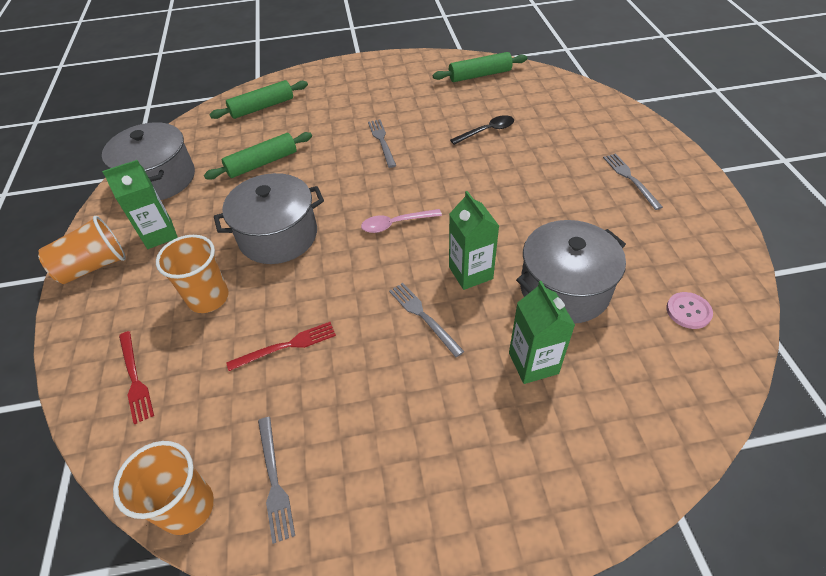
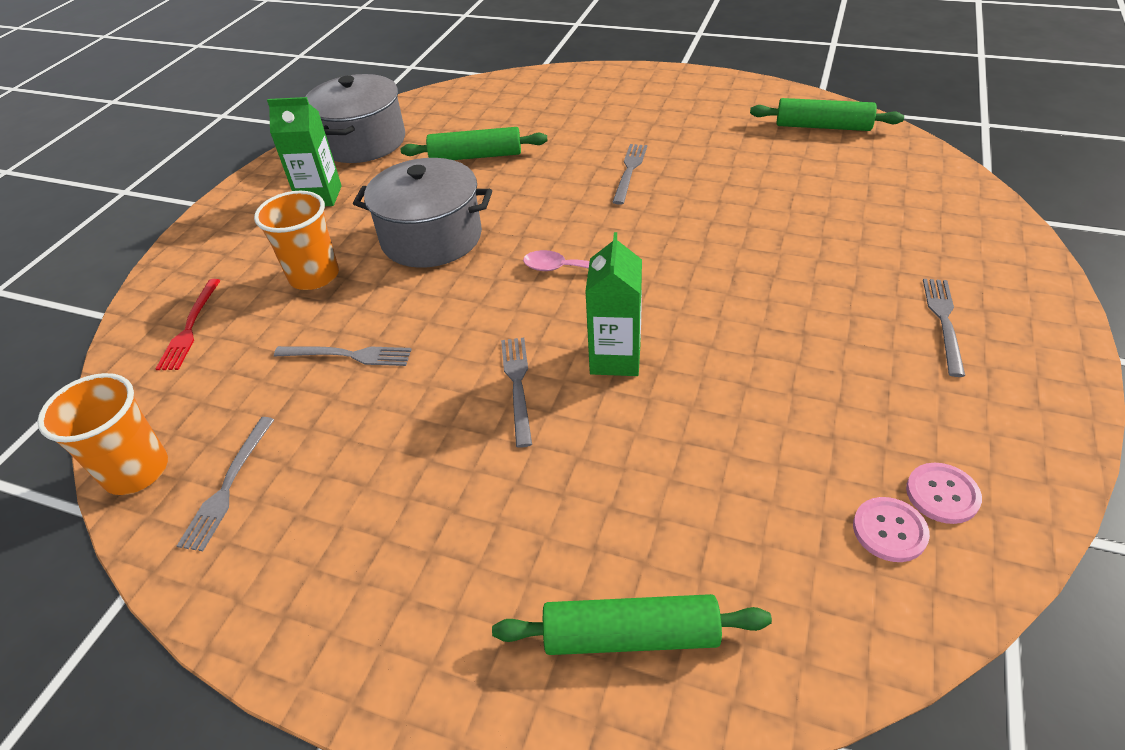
camera: 30 degrees right, 5 degrees down
orange cup [38,216,126,284] -> none
green rolling pin [209,80,308,119] -> green rolling pin moved to [492,594,772,655]
red fork [226,322,336,371] -> grey fork [274,346,412,366]
black spoon [450,115,514,145] -> none
green carton [509,281,575,384] -> none
grey pot [516,220,626,324] -> none
none -> pink button [906,463,982,524]

